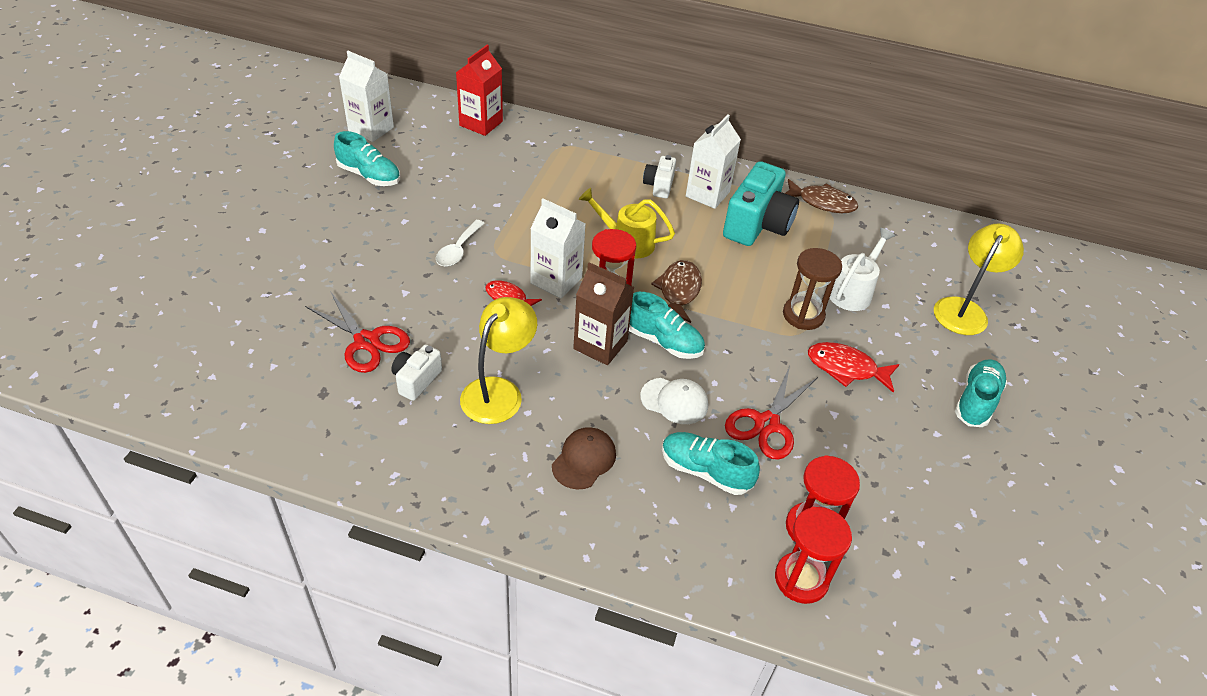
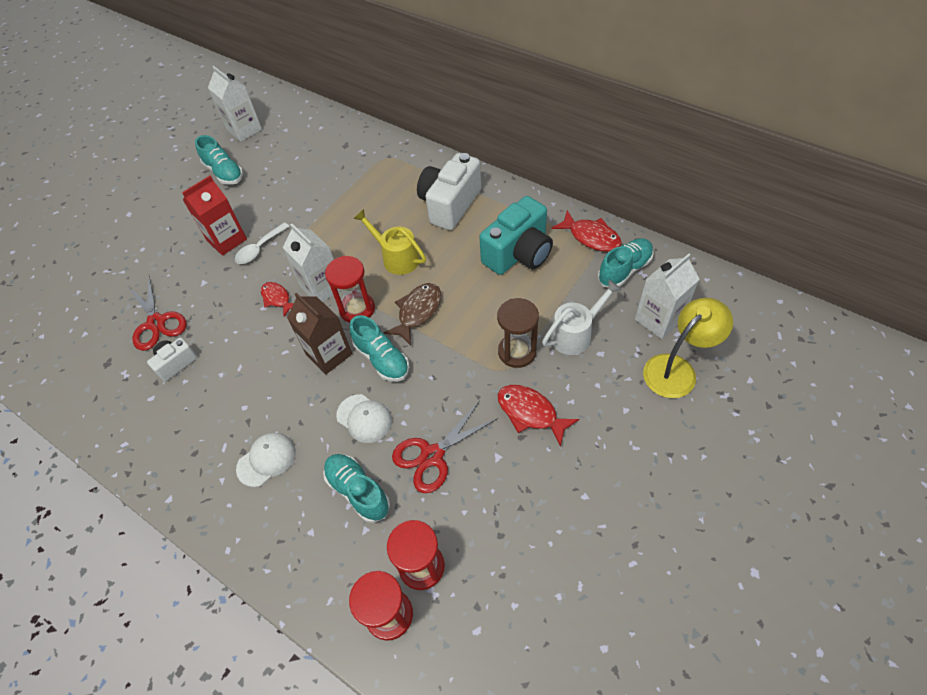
camera: 25 degrees right, 10 degrees up
red carton [456,45,503,136] -> red carton moved to [182,176,247,256]
yellow lamp [460,297,537,424] -> none
brown cap [552,427,616,490] -> white cap [236,433,296,487]
white camera [643,155,676,198] -> white camera [417,153,481,230], size x1.92
white carton [686,114,741,209] -> white carton moved to [635,254,699,339]
brown fish [785,179,858,213] -> red fish [552,210,622,252]
turquoise shoe [955,359,1007,427] -> turquoise shoe moved to [598,238,654,287]

